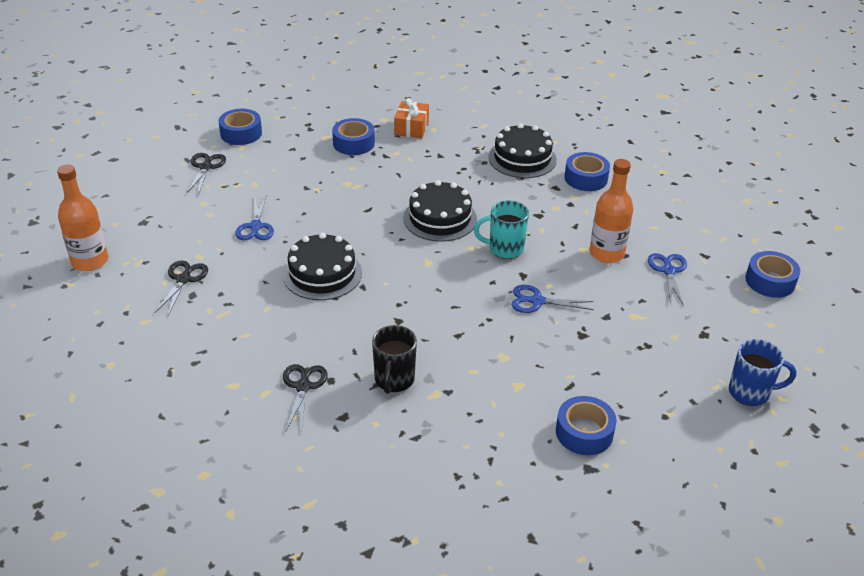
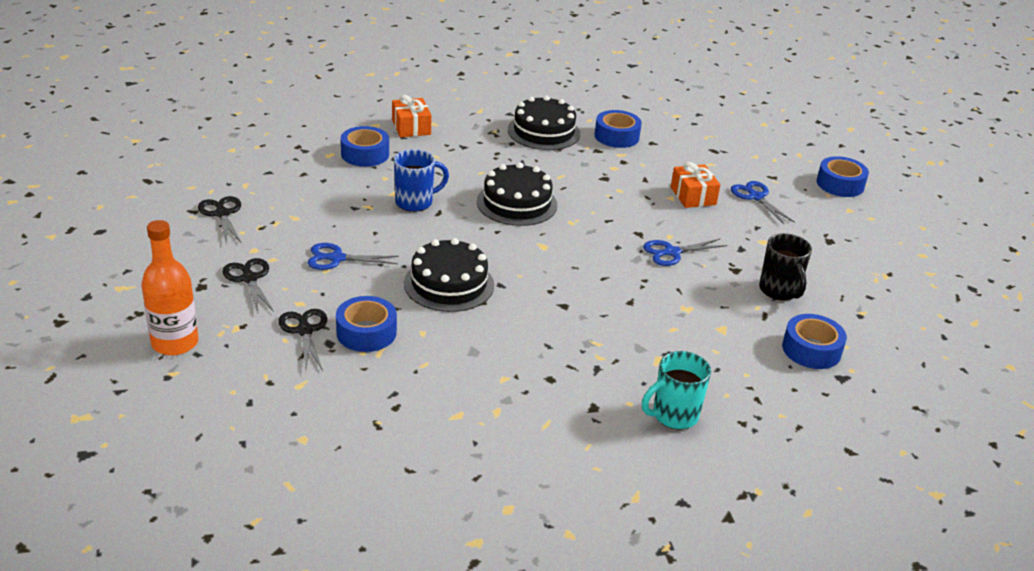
camera: 30 degrees left, 5 degrees down
blue tape [218,109,262,145] -> blue tape moved to [336,296,397,352]
blue scissors [235,194,274,240] -> blue scissors turned 120 degrees clockwise [308,243,399,270]
black scissors [283,364,328,433] -> black scissors moved to [223,258,274,313]
black mug [372,325,417,394] -> black mug moved to [759,233,812,301]
turquoise mug [474,200,529,259] -> turquoise mug moved to [642,351,711,429]
orange bottle [590,159,633,263] -> orange gift [671,162,721,208]
blue mug [729,339,796,406] -> blue mug moved to [394,149,449,212]

